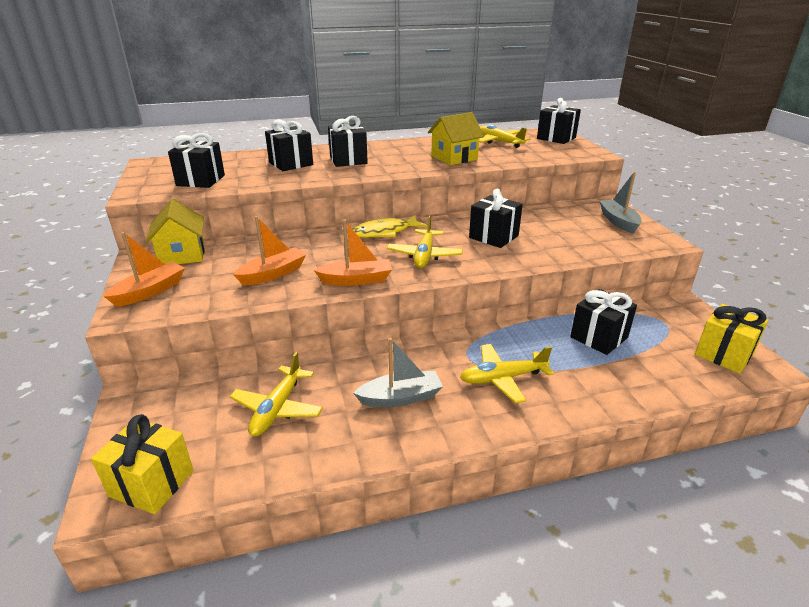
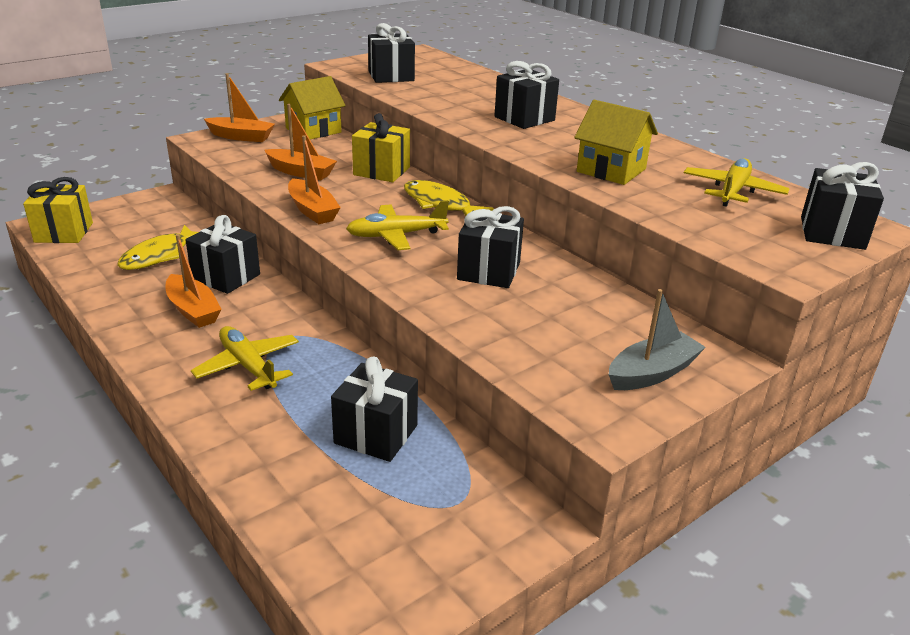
camera: 65 degrees right, 0 degrees up
yellow plane [230,352,323,437] -> yellow fish [117,225,199,270]
black gift [265,120,313,171] -> black gift moved to [186,215,260,294]
grey boat [353,338,443,407] -> orange boat [166,234,222,328]
yellow gift [695,304,768,373] -> yellow gift moved to [352,113,410,182]

